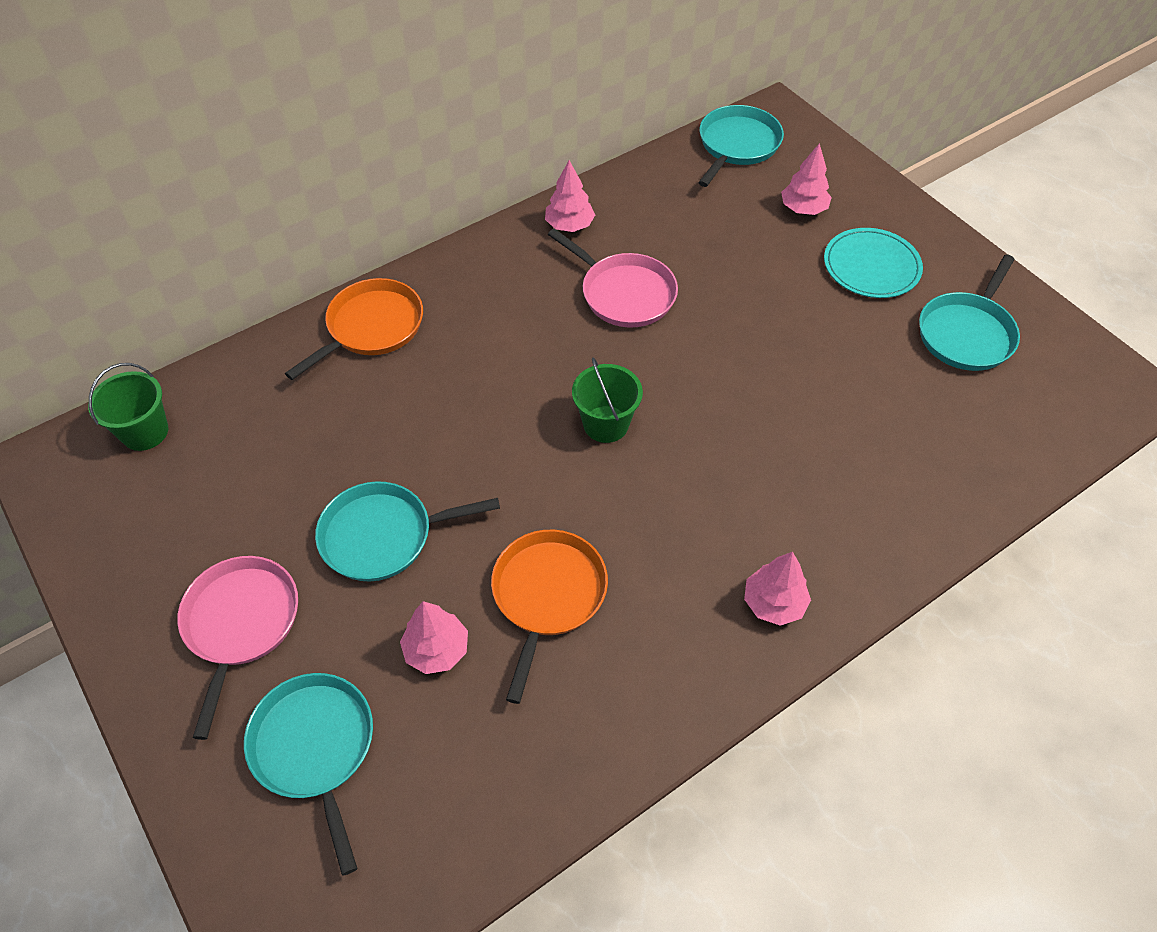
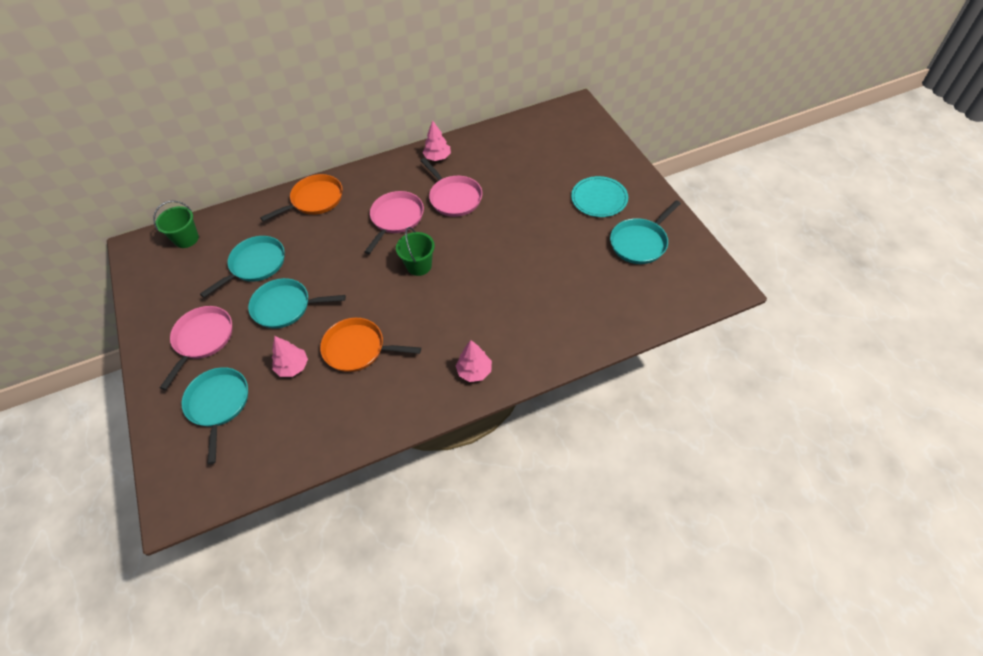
camera: 15 degrees right, 0 degrees up
orange pan [491,530,608,704] -> orange pan turned 105 degrees counterclockwise [320,318,421,372]
turquoise pan [698,105,784,187] -> turquoise pan moved to [200,236,285,298]
pink tree [781,143,832,215] -> none
none -> pink pan [365,191,424,254]

